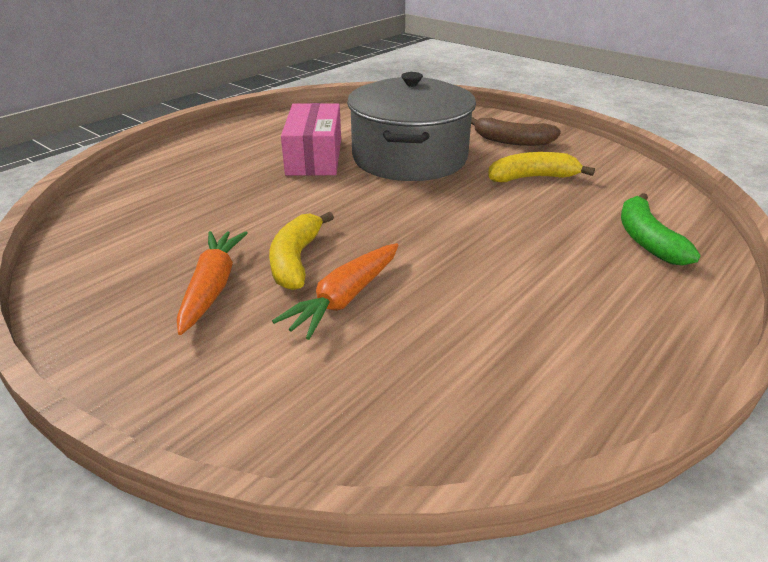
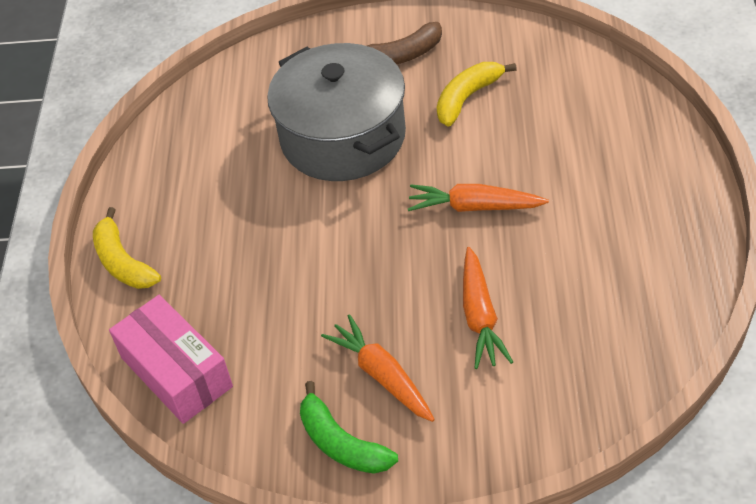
camera: 35 degrees left, 15 degrees up
yellow banana [269,212,334,290] -> yellow banana moved to [93,207,161,289]
pink box [281,103,341,176] -> pink box moved to [109,295,233,424]
green banana [621,193,701,266] -> green banana moved to [300,381,398,474]
none -> orange carrot [408,184,549,212]

